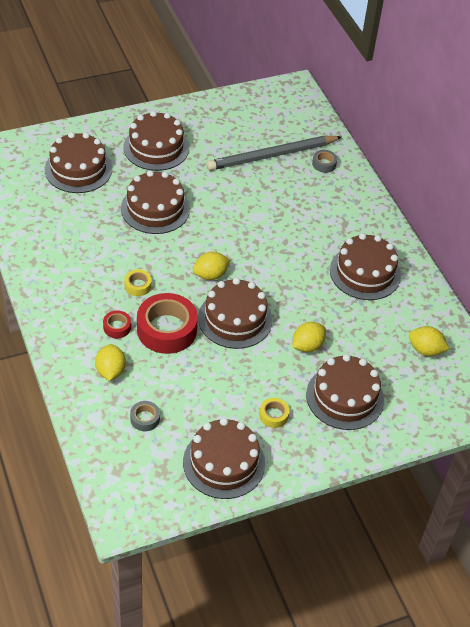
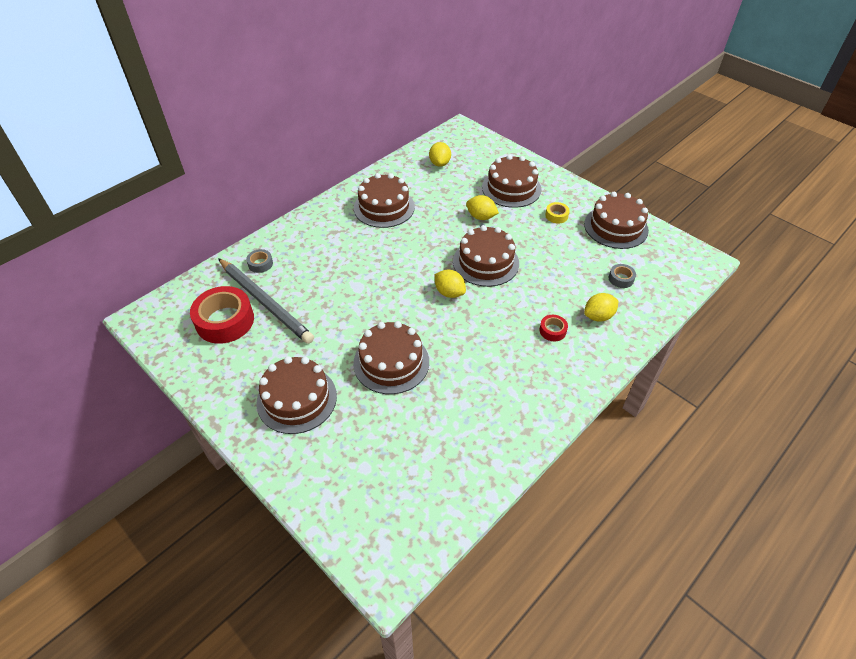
camera: 110 degrees left, 0 degrees up
brown cake [45,132,112,193] -> none
yellow tape [124,269,152,296] -> none
red tape [137,293,198,354] -> red tape moved to [190,286,254,344]

